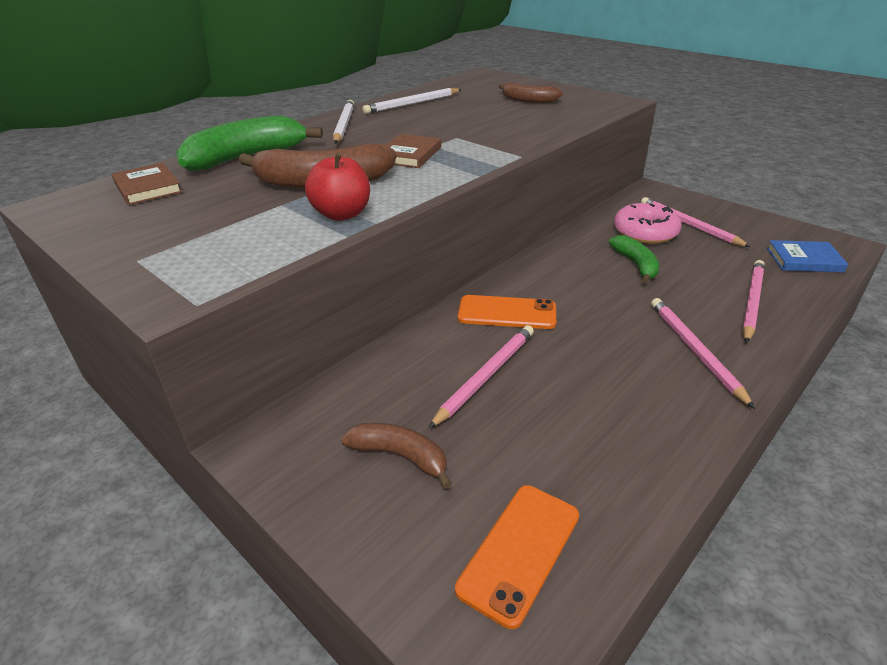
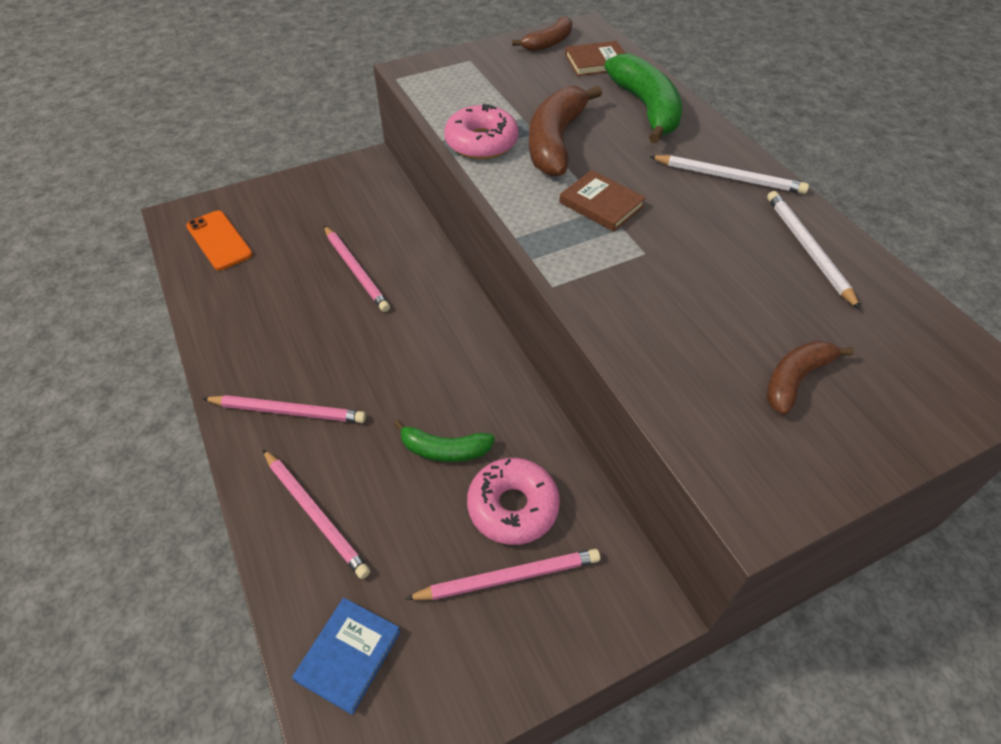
camera: 110 degrees right, 15 degrees up
red apple [305,152,370,221] -> pink donut [444,104,519,159]
brown banana [341,423,452,489] -> brown banana moved to [512,16,572,51]
orange phone [458,295,556,329] -> none

